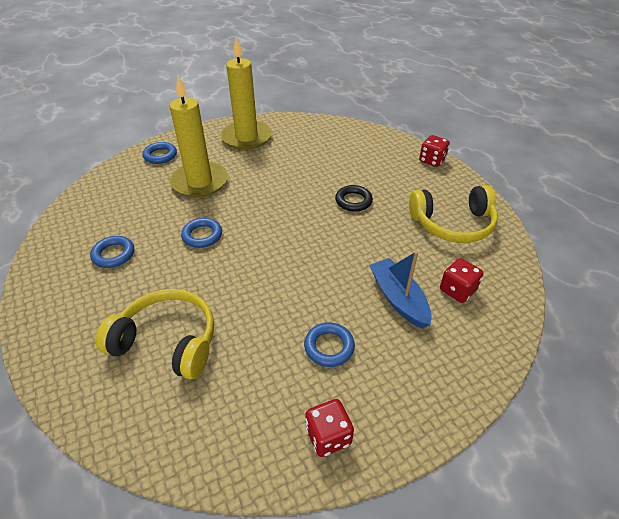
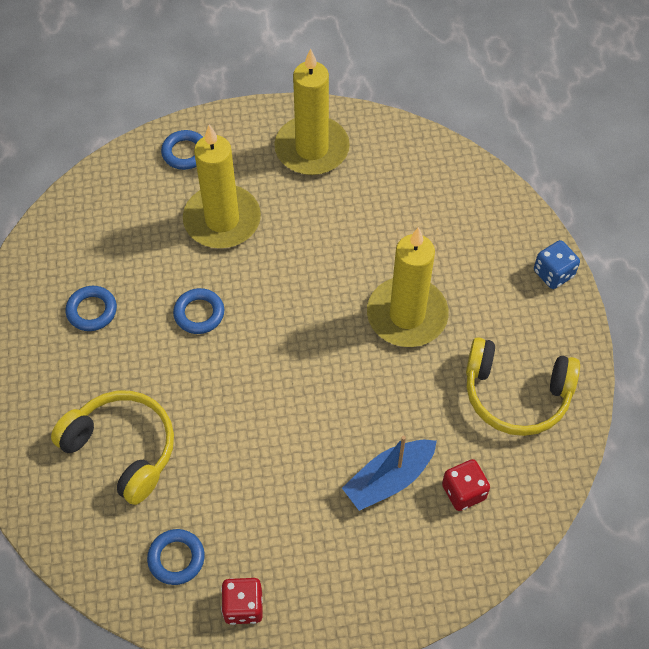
camera: 20 degrees right, 15 degrees up
blue ring [304,322,355,367] -> blue ring moved to [147,529,205,585]
black ring [335,185,373,212] -> yellow candle [367,227,449,347]
blue boat [369,251,432,328] -> blue boat turned 120 degrees counterclockwise [342,436,437,511]
red dice [419,135,450,167] -> blue dice [534,240,580,289]

